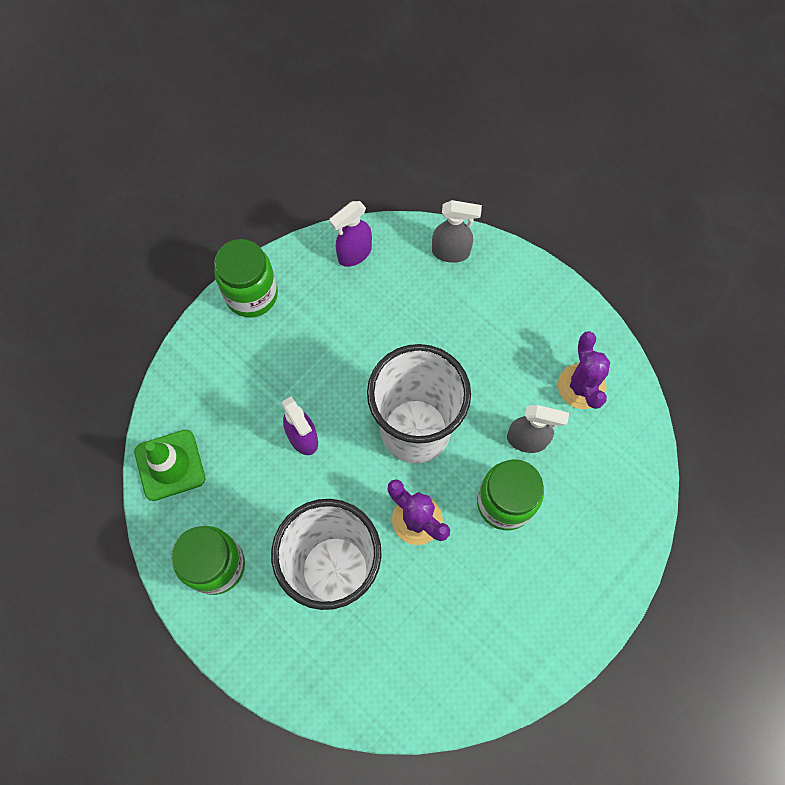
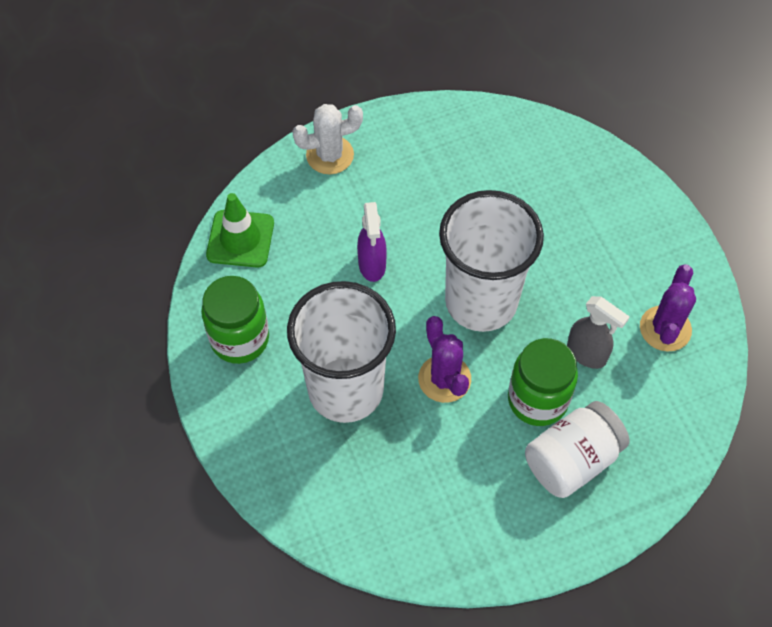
camera: 25 degrees right, 10 degrees down
green jar [214,239,278,318] -> none
purple spray bottle [329,201,372,267] -> none
grey spray bottle [432,200,482,263] -> none
none -> white cactus [292,104,363,174]
none -> white jar [525,401,630,498]

